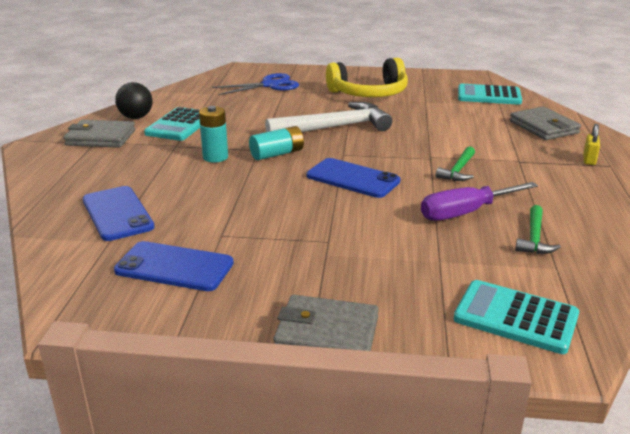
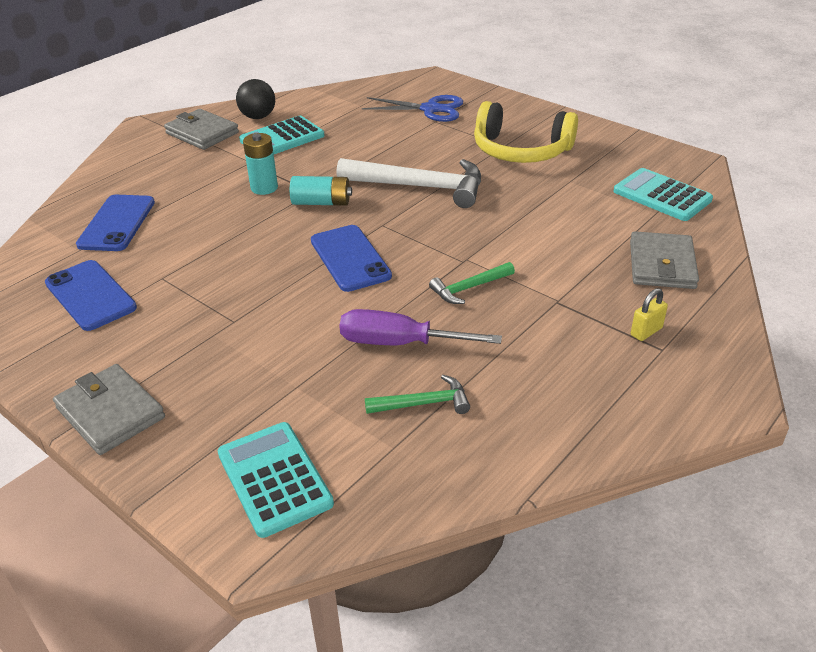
camera: 35 degrees right, 10 degrees up
green hammer [515,205,561,254] -> green hammer turned 150 degrees counterclockwise [365,375,470,414]

